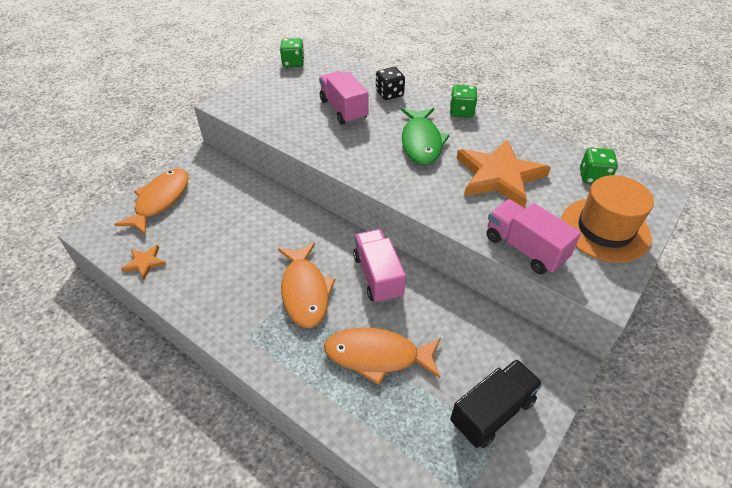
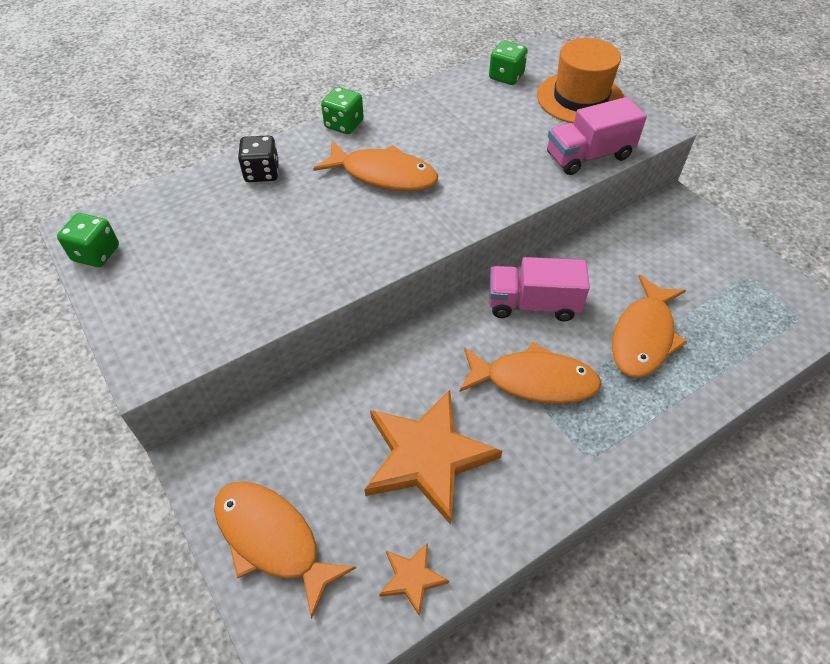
camera: 70 degrees left, 5 degrees up
pink truck [319,71,369,125] -> none
green fish [401,108,450,165] -> orange fish [313,141,438,191]
black truck [450,359,543,448] -> none
orange star [457,139,551,208] -> orange star moved to [364,390,502,525]

